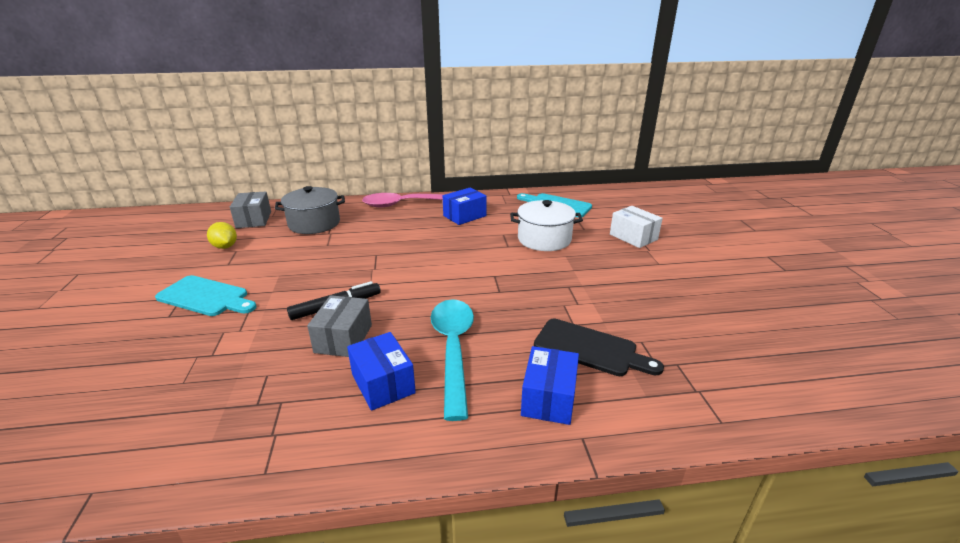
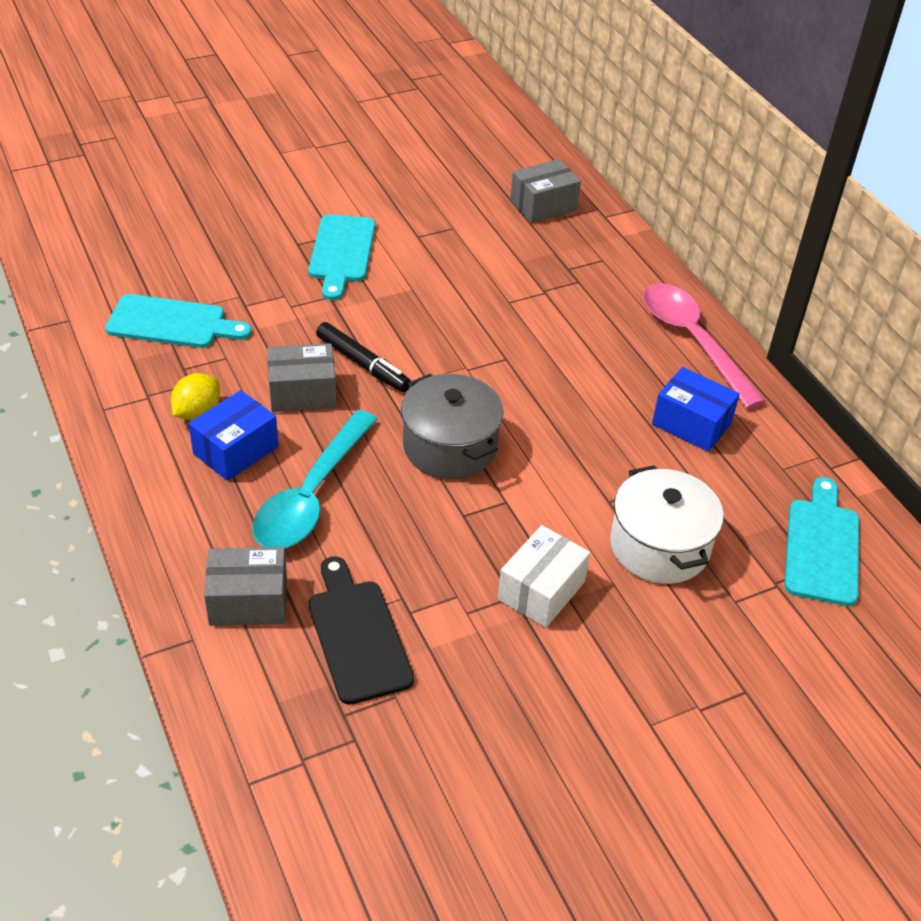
camera: 70 degrees right, 15 degrees up
yellow lemon [207,222,237,249] -> yellow lemon moved to [171,373,220,420]
grey pot [275,186,345,234] -> grey pot moved to [401,374,503,479]
turquoise spoon [431,299,474,421] -> turquoise spoon turned 135 degrees clockwise [252,410,377,548]
blue box [521,346,579,425] -> grey box [204,547,287,626]
black cutting board [534,319,664,376] -> black cutting board turned 150 degrees clockwise [308,556,414,705]
white box [610,206,663,248] -> white box moved to [498,525,590,628]
none -> turquoise cutting board [105,294,252,348]

